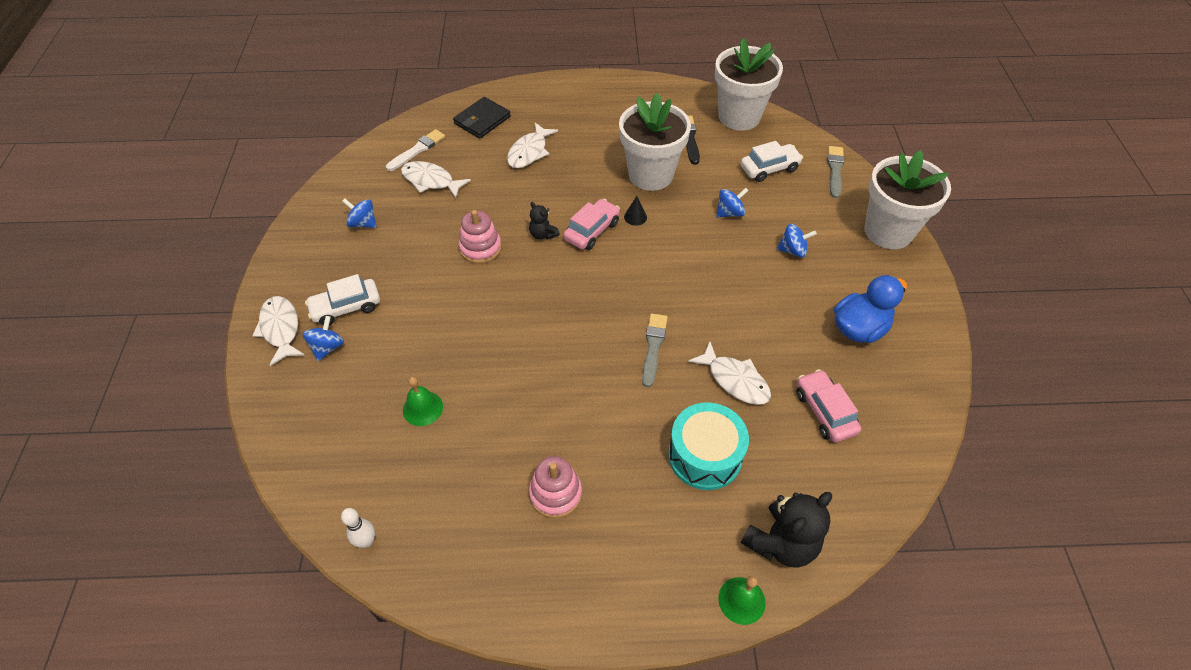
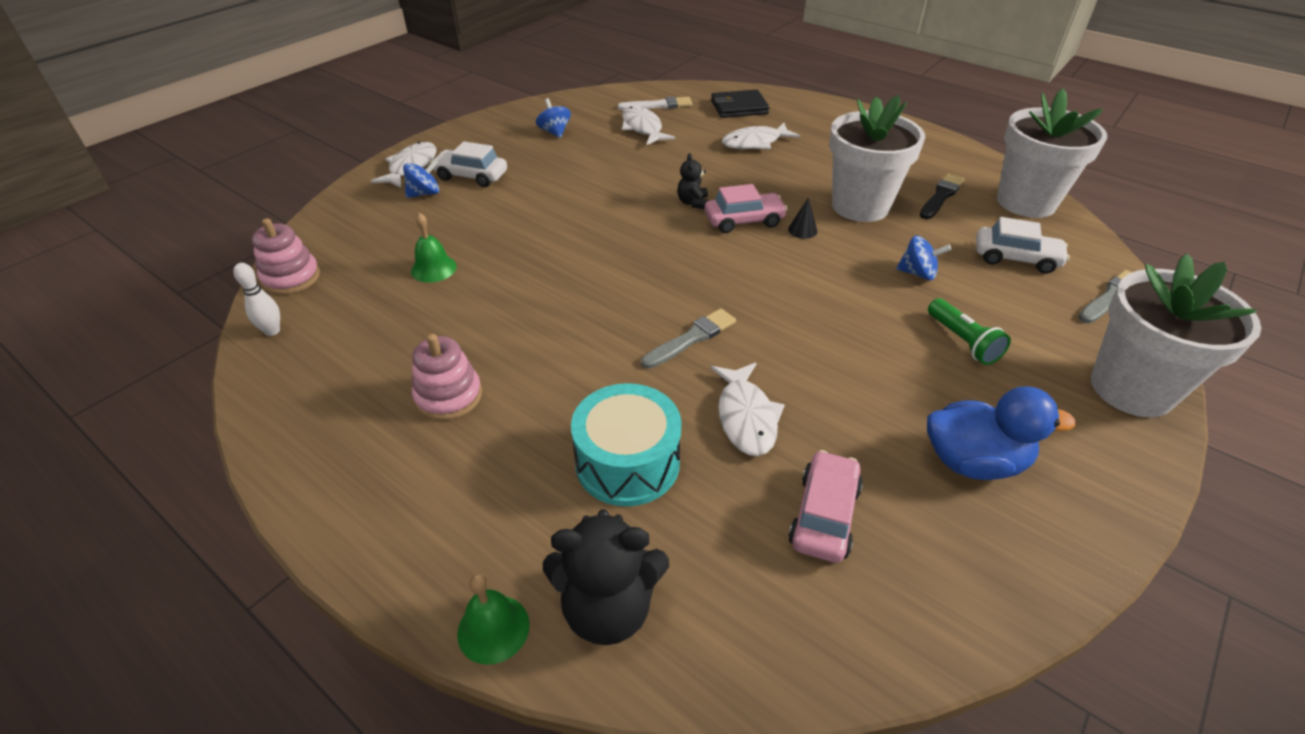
camera: 40 degrees right, 10 degrees down
pink stacking toy [459,210,502,264] -> pink stacking toy moved to [252,218,320,295]
blue spinning top [777,224,817,258] -> green flashlight [928,298,1011,365]

